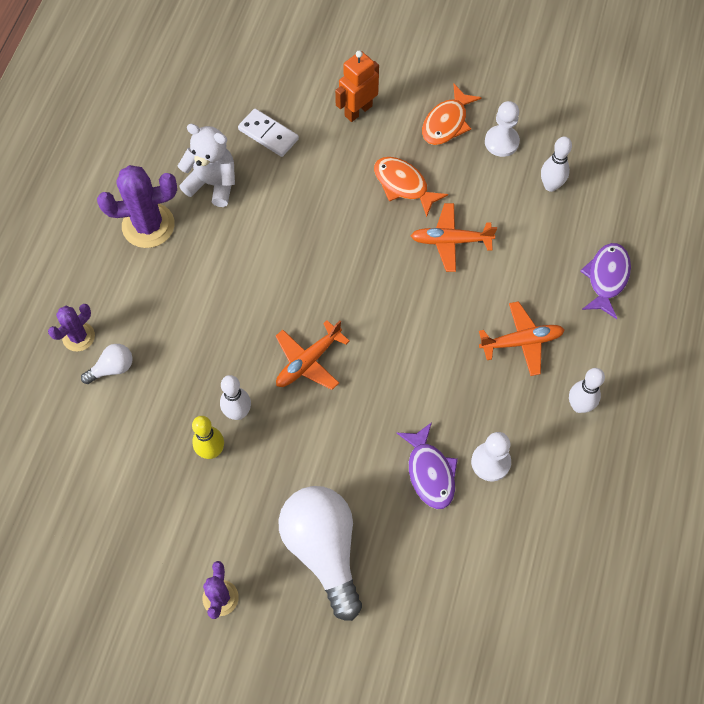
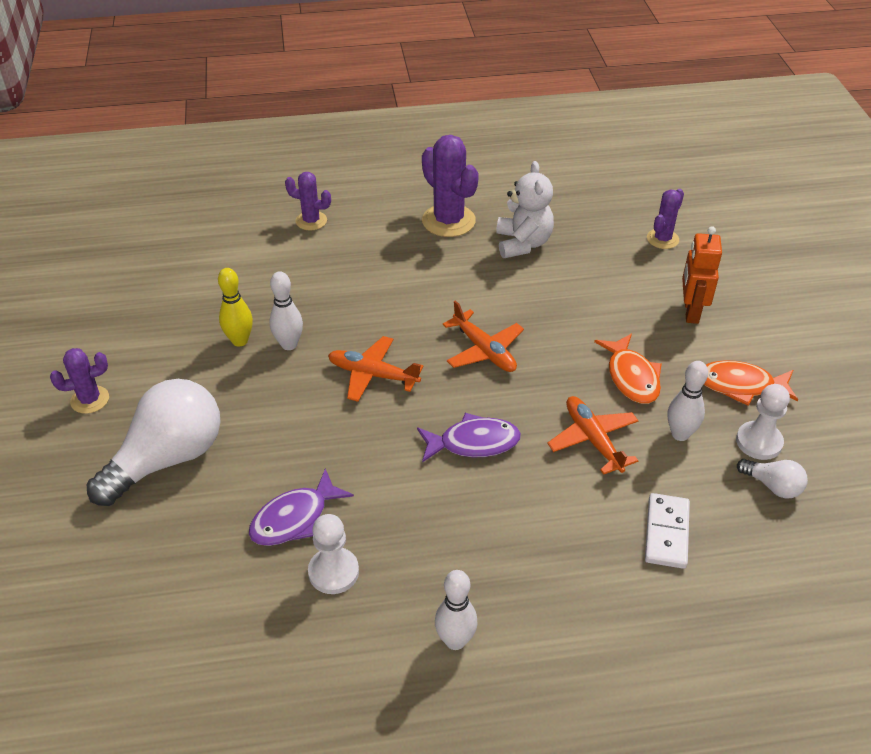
camera: 65 degrees right, 20 degrees down
white light bulb [81,344,133,384] -> white light bulb moved to [737,459,808,498]
white domino [238,108,299,157] -> white domino moved to [645,493,690,569]
orange robot [335,50,379,122] -> orange robot turned 105 degrees counterclockwise [682,226,722,324]
orange fish [374,157,448,217] -> orange fish turned 150 degrees clockwise [594,334,662,404]
orange plane [479,301,564,376] -> orange plane moved to [443,300,524,372]
white bowling pin [541,136,572,192] -> white bowling pin moved to [668,361,708,441]
purple fish [580,243,631,319] -> purple fish moved to [417,413,521,463]
none -> purple cactus [647,189,684,249]

